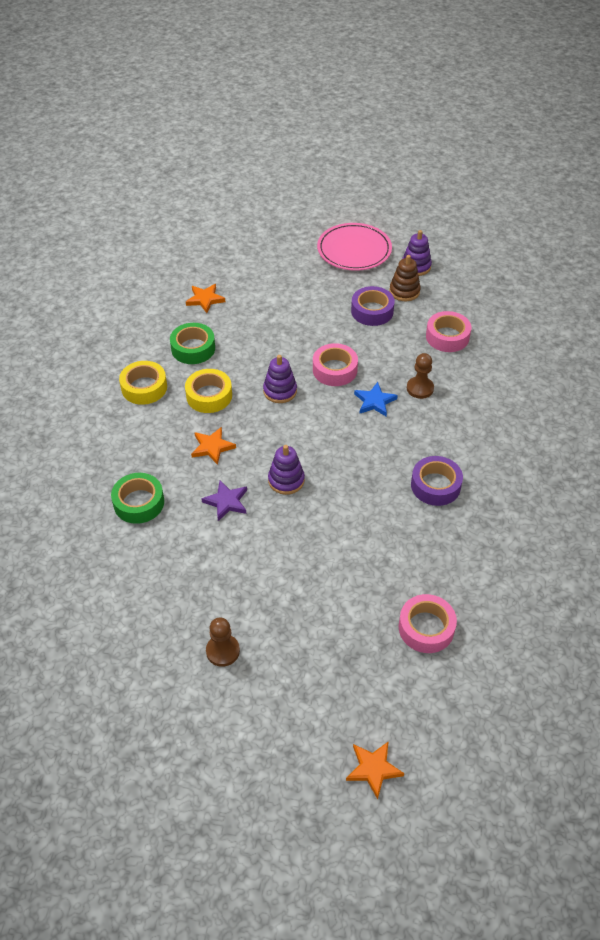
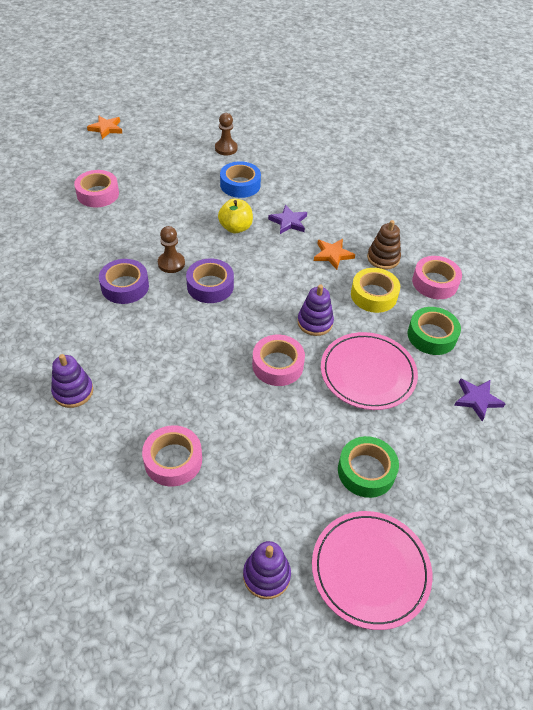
camera: 150 degrees right, 0 degrees up
green tape [111,473,164,524] -> green tape moved to [338,436,399,498]
yellow tape [119,361,167,405] -> pink tape [412,256,462,299]
orange star [186,284,225,313] -> purple star [454,378,506,421]
purple stacking toy [268,445,305,495] -> purple stacking toy moved to [51,354,93,408]
purple tape [351,286,395,326] -> purple tape moved to [186,258,234,303]
blue star [354,382,398,417] -> none
brown stacking toy [389,255,421,301] -> brown stacking toy moved to [367,220,401,270]
brown pawn [407,353,434,399] -> brown pawn moved to [158,226,185,273]
none -> yellow apple [218,199,253,233]
none -> blue tape [220,161,261,198]
none -> pink plate [321,332,418,410]

